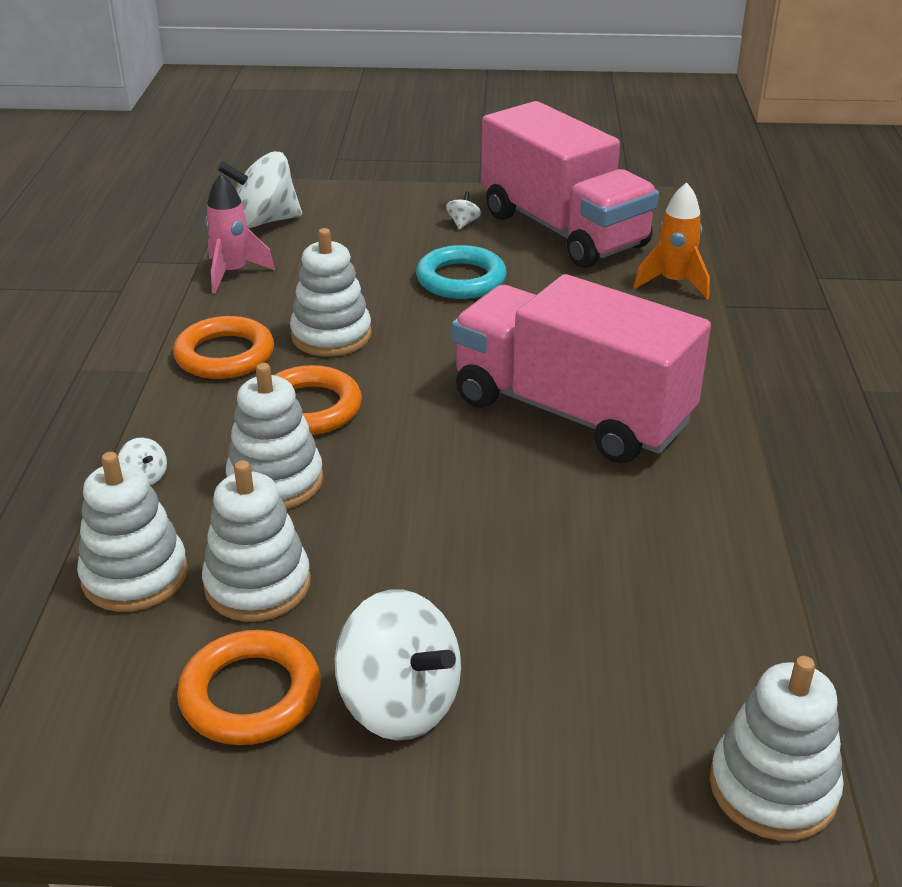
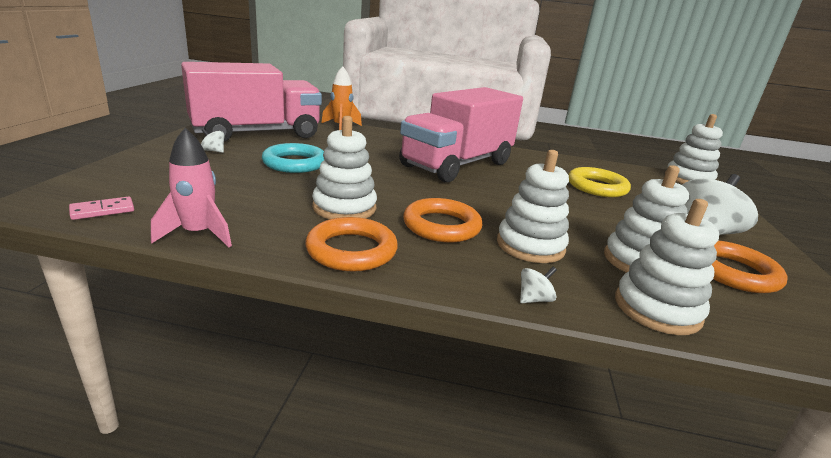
camera: 85 degrees left, 10 degrees down
white spinning top [217,151,302,228] -> pink domino [69,196,134,220]
none -> yellow ring [568,167,631,197]

